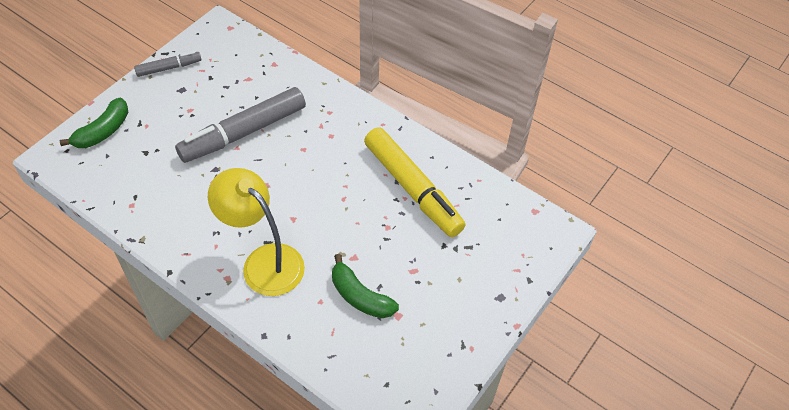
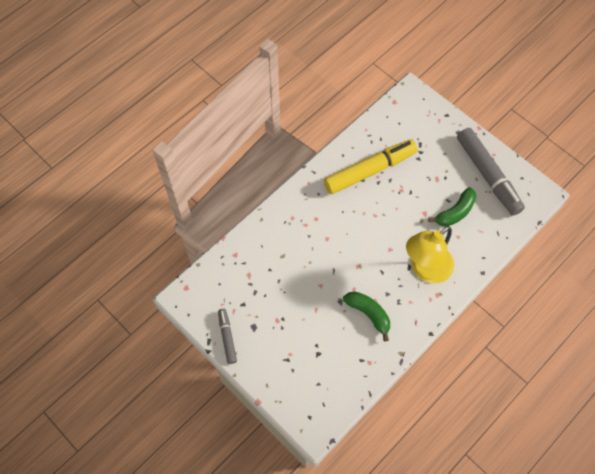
camera: 80 degrees left, 10 degrees up
green banana [60,98,128,148] -> green banana moved to [343,291,390,341]
grey marker [175,87,306,163] -> grey marker moved to [457,128,525,216]

